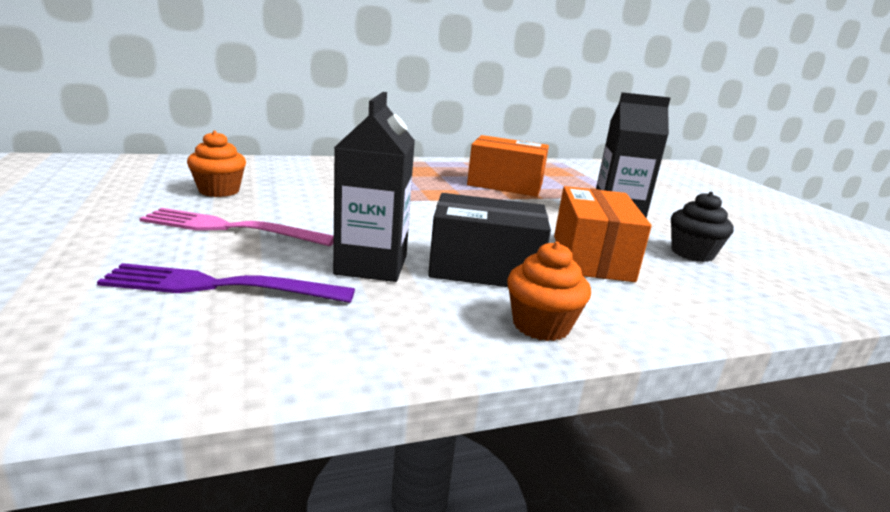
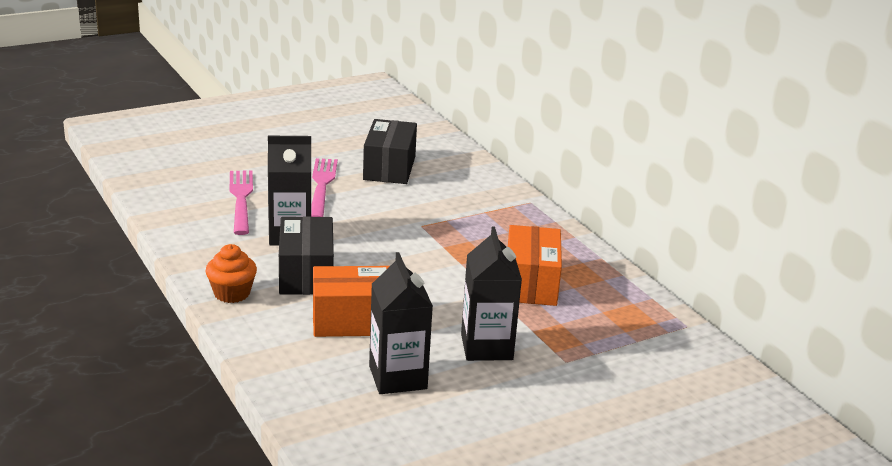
camera: 80 degrees right, 5 degrees up
purple fork [97,263,355,303] -> pink fork [229,170,253,235]
orange cupcake [187,131,246,197] -> black box [363,119,417,184]
black cupcake [671,192,734,262] -> black carton [369,252,433,394]

